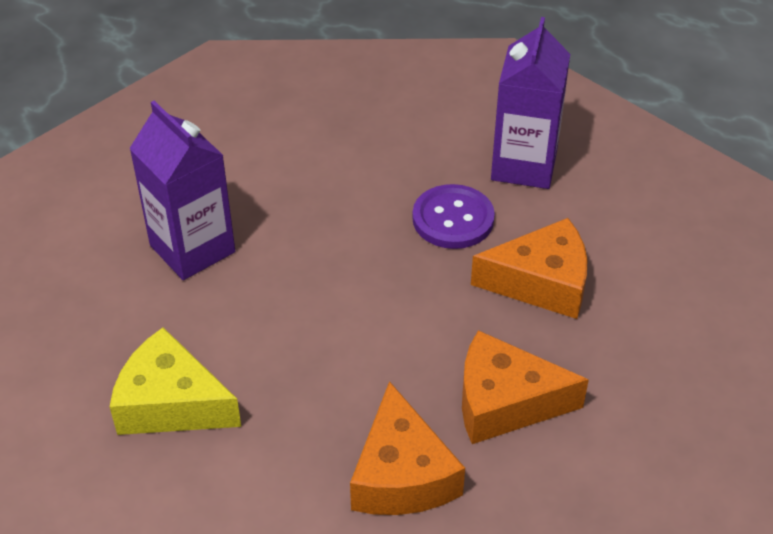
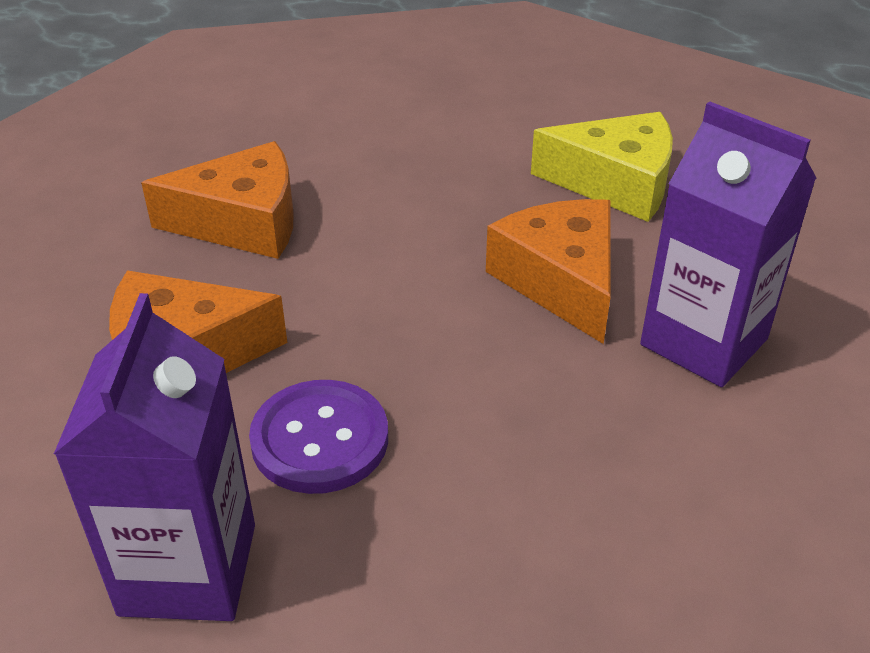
camera: 170 degrees right, 5 degrees down
orange cheese [350,381,465,515] -> orange cheese moved to [486,199,611,344]

